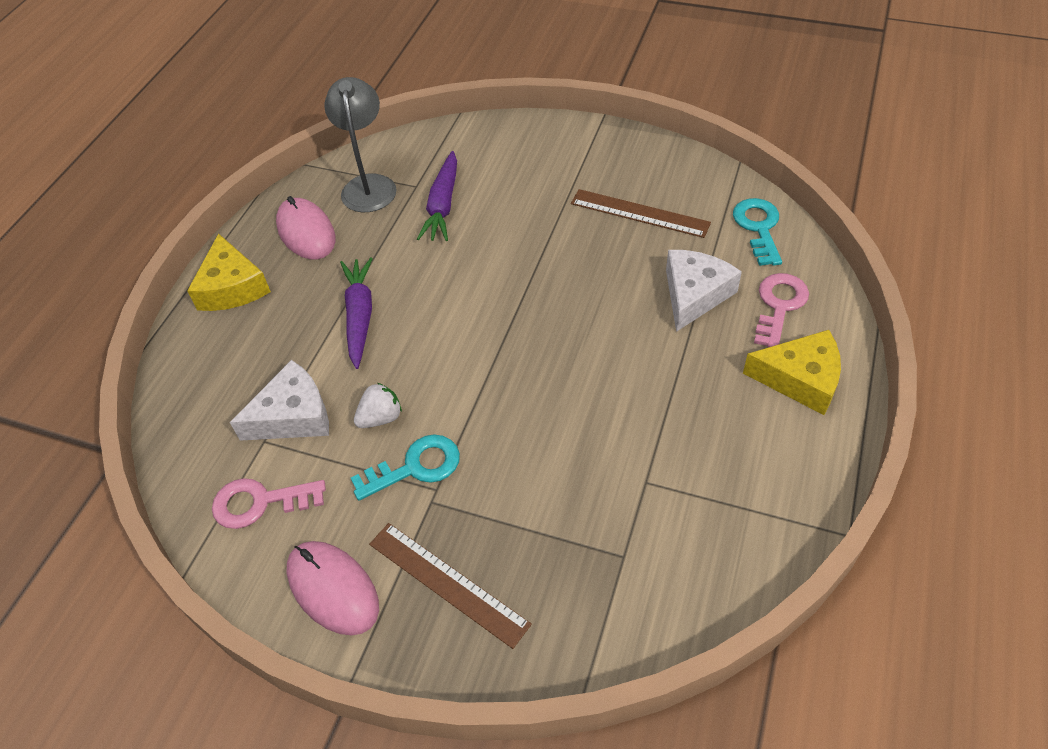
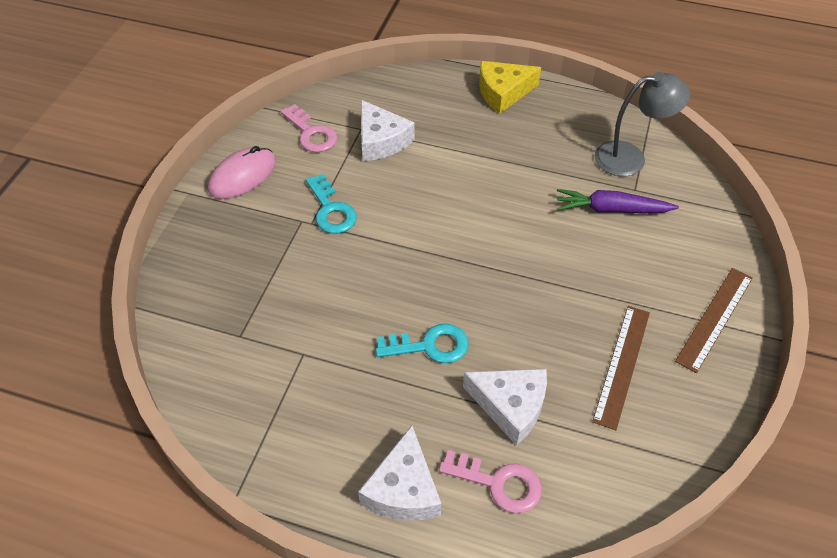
camera: 85 degrees right, 0 degrees up
pink key [212,478,326,529] -> pink key turned 150 degrees clockwise [281,104,337,152]
pink mouse [276,196,336,260] -> none
purple carrot [340,257,373,369] -> none
white strawberry [354,383,402,428] -> none
brown ruler [369,523,532,649] -> brown ruler moved to [675,268,753,373]
turquoise key [733,198,782,266] -> turquoise key moved to [376,323,468,363]
yellow cheese [743,330,841,415] -> white cheese [358,425,442,520]

